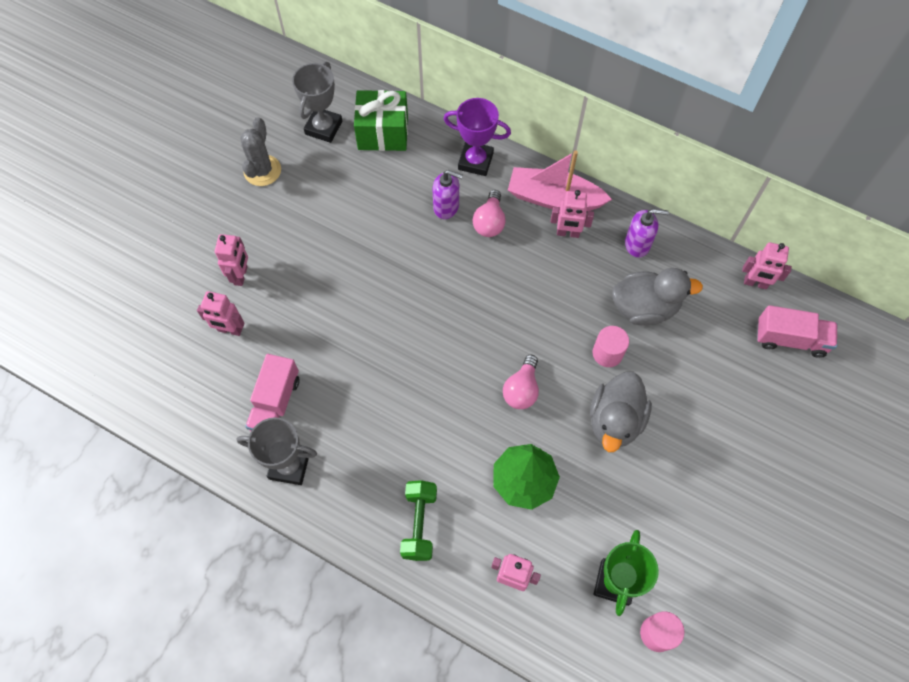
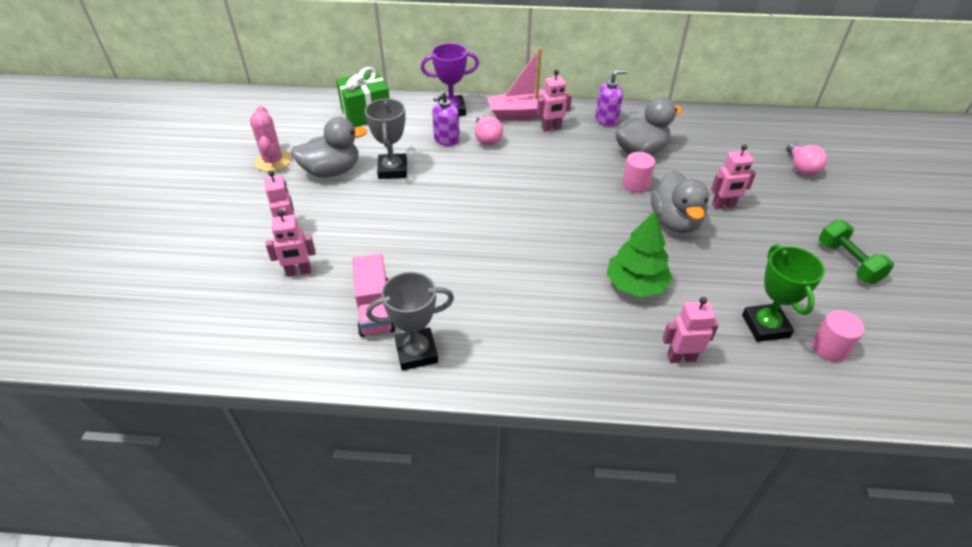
camera: 25 degrees left, 20 degrees down
grey cactus [240,117,281,186] -> pink cactus [250,106,291,172]
grey trophy [292,62,342,143] -> grey trophy moved to [365,99,407,179]
green dumbbell [400,480,437,561] -> green dumbbell moved to [819,219,894,284]
purple soap dispenser [433,170,463,219] -> purple soap dispenser turned 135 degrees clockwise [432,91,460,146]
pink light bulb [503,355,539,409] -> pink light bulb moved to [786,142,827,176]
pink robot [742,242,792,289] -> pink robot moved to [711,144,756,209]
pink truck [757,305,837,358] -> none
none -> grey duck [291,117,367,177]

